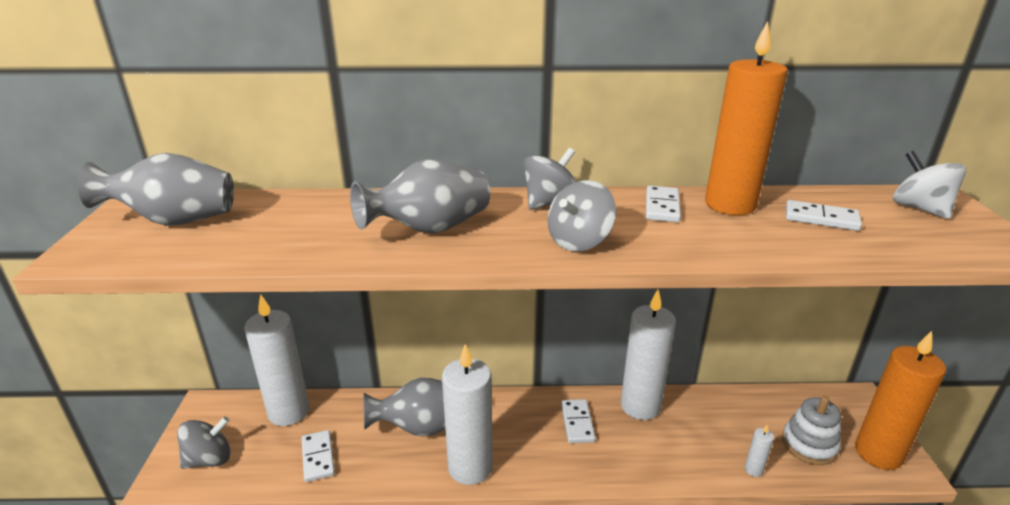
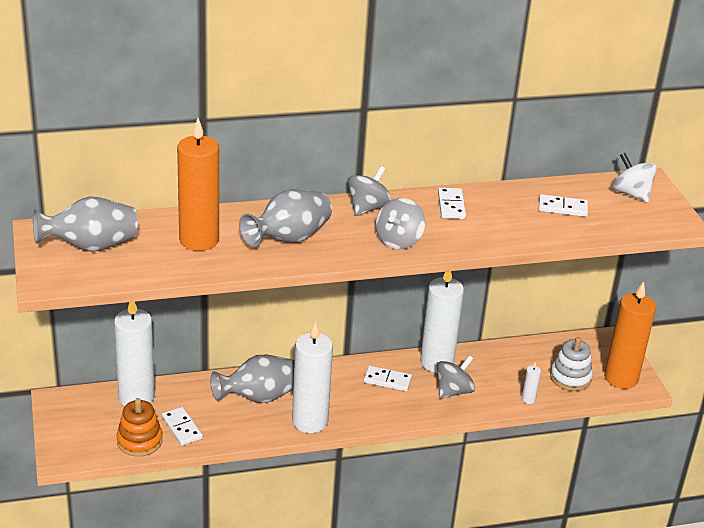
camera: 15 degrees left, 5 degrees up
grey spinning top [177,416,231,469] -> grey spinning top moved to [437,355,475,399]
white domino [561,399,596,443] -> white domino turned 60 degrees counterclockwise [364,366,412,391]
orange candle [705,21,788,215] -> orange candle moved to [177,118,219,251]
none -> orange stacking toy [117,398,163,457]

